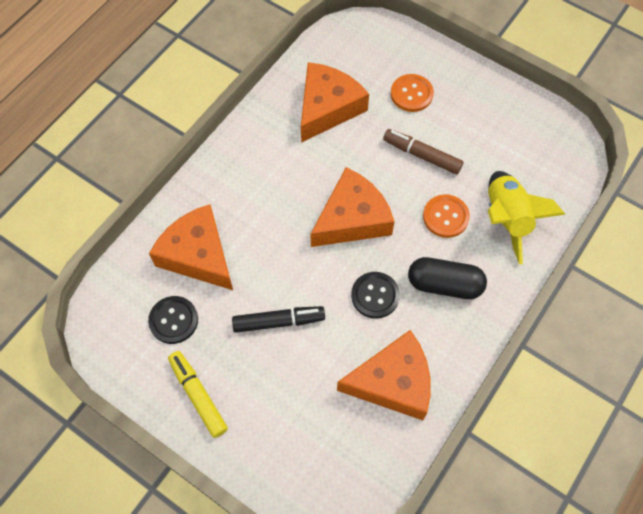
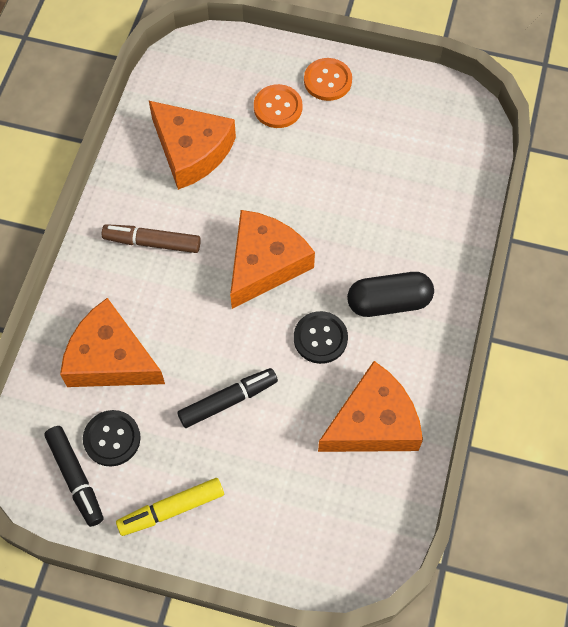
camera: 20 degrees left, 0 degrees up
yellow marker [168,351,228,438] -> yellow marker turned 60 degrees counterclockwise [116,478,224,536]
orange cheese [301,62,369,143] -> orange cheese turned 120 degrees clockwise [149,101,236,190]
brown marker [383,129,464,174] -> brown marker moved to [102,224,201,253]
orange button [423,194,470,238] -> orange button moved to [304,58,352,101]
yellow rocket [488,171,565,265] -> none
none -> black marker [44,426,104,527]

